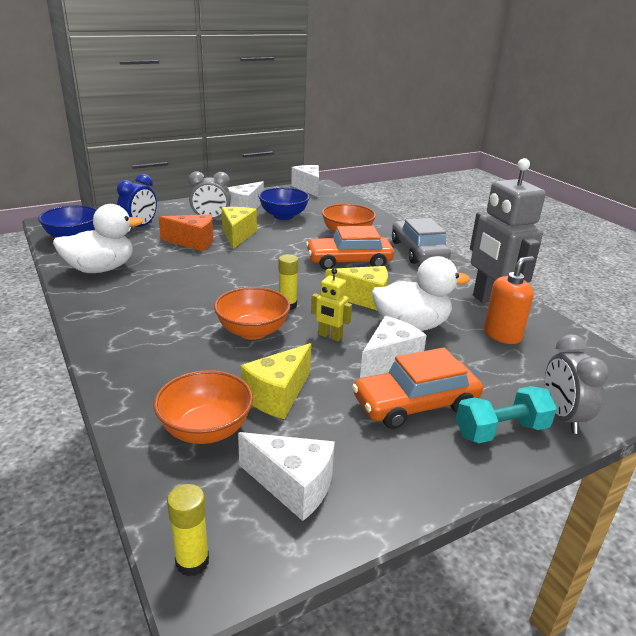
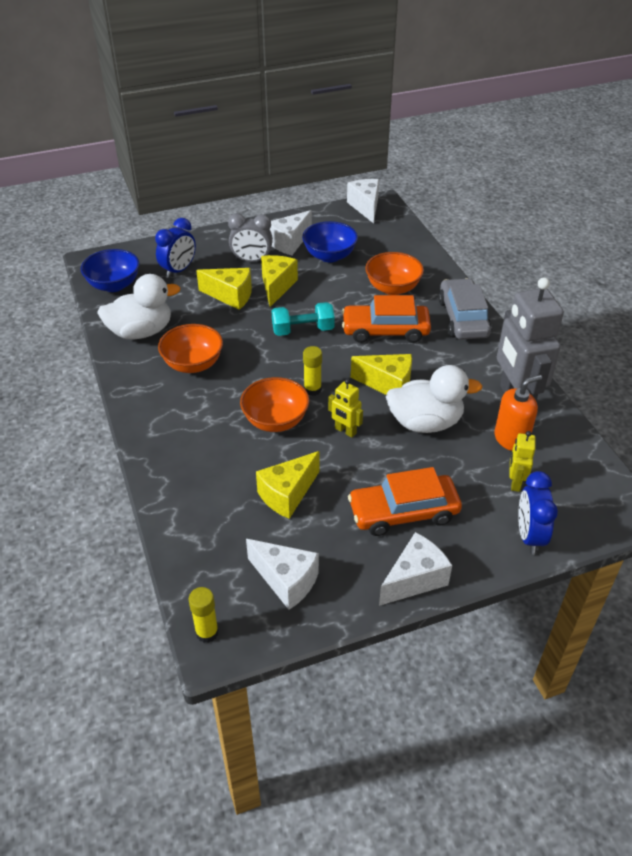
camera: 10 degrees right, 15 degrees up
orange bowl [154,370,253,444] -> orange bowl moved to [158,324,223,373]
orange cheese [158,214,213,251] -> yellow cheese [196,268,252,310]
white cheese [360,316,427,378] -> white cheese moved to [379,532,452,606]
turquoise dumbbell [456,386,557,443] -> turquoise dumbbell moved to [271,302,335,336]
grey clock [545,334,609,434] -> blue clock [518,471,558,554]
none -> yellow robot [509,431,536,492]

